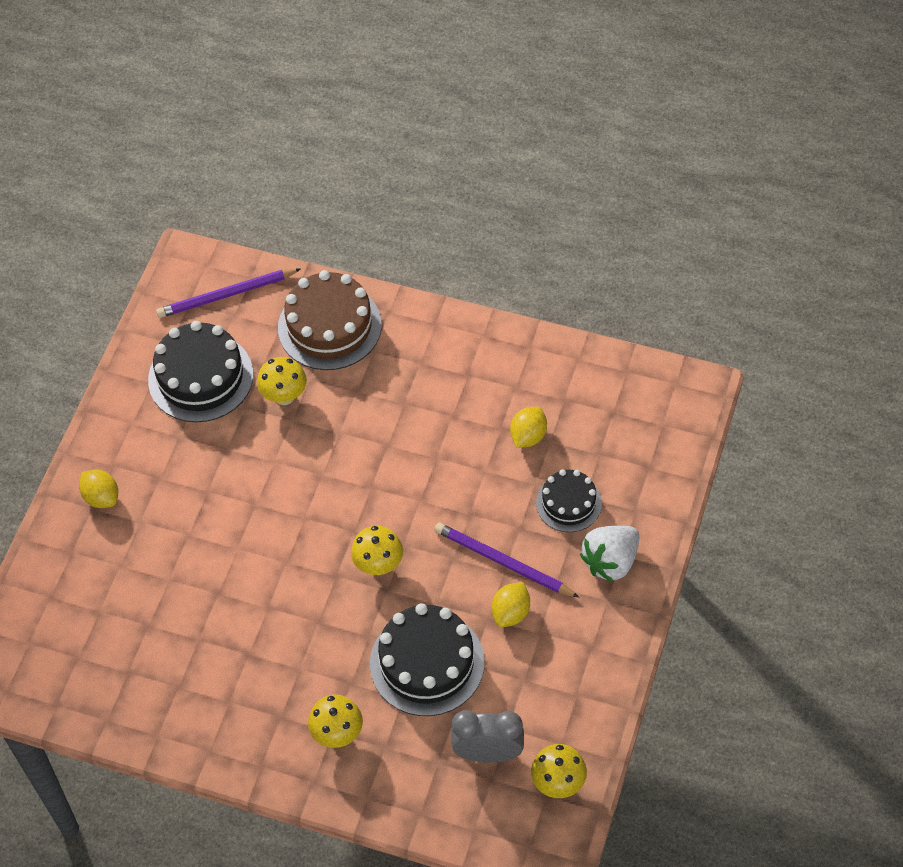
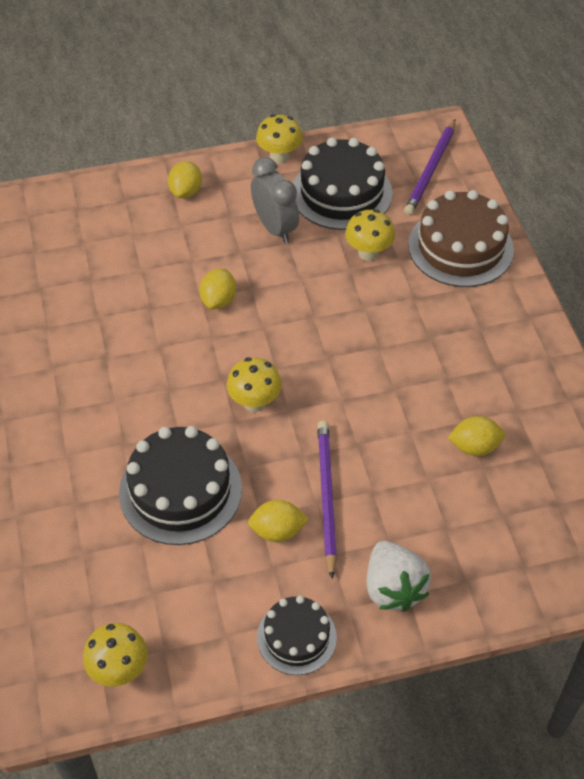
camera: 55 degrees right, 5 degrees down
purple pencil [156,269,301,318] -> purple pencil turned 105 degrees counterclockwise [404,119,456,215]
yellow mushroom [308,695,363,748] -> yellow mushroom moved to [256,114,303,164]
grey clock [452,710,524,763] -> grey clock moved to [251,157,299,243]
black cake [536,469,602,532] -> black cake moved to [257,596,337,675]
white strawberry [580,526,640,582] -> white strawberry turned 120 degrees counterclockwise [366,541,431,612]
none -> yellow lemon [199,269,236,309]

